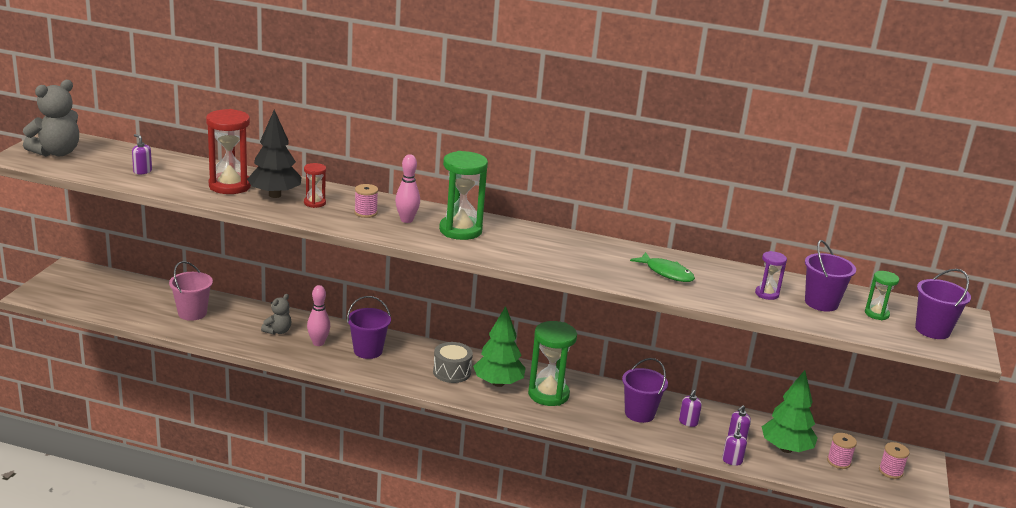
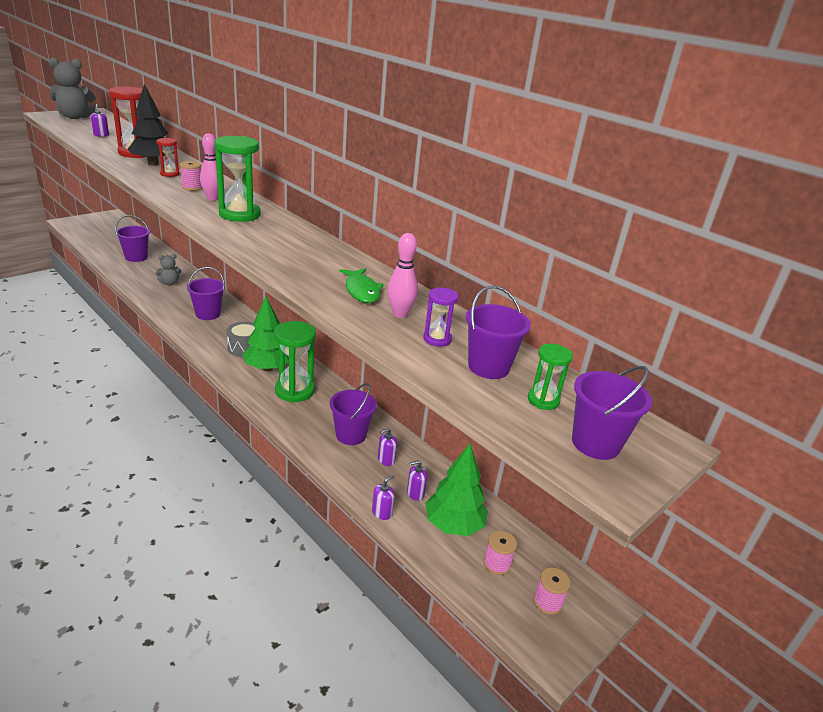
camera: 30 degrees right, 5 degrees up
pink bucket [169,261,213,321] -> purple bucket [115,215,150,262]
pink bowling pin [307,285,330,346] -> pink bowling pin moved to [387,233,418,318]

